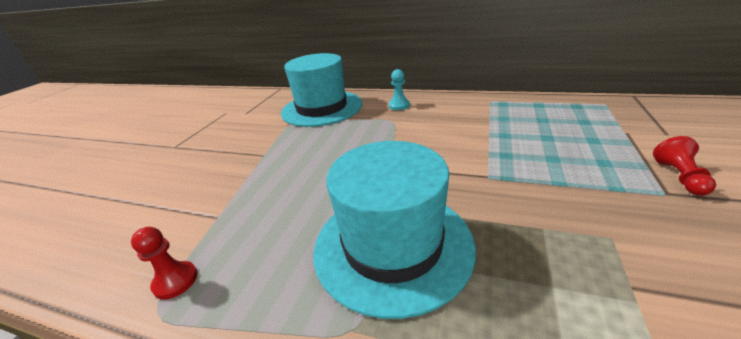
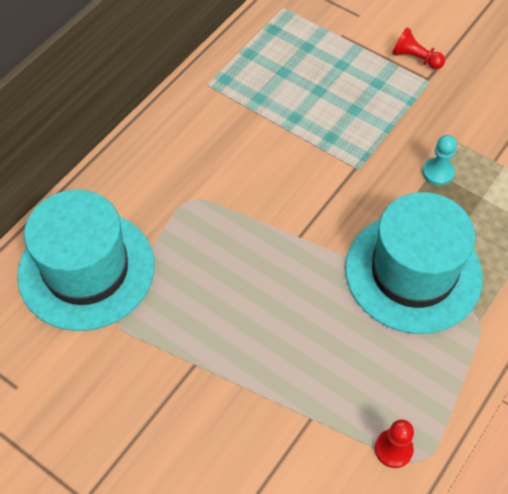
camera: 75 degrees left, 25 degrees up
turquoise pawn [389,69,410,110] -> turquoise pawn moved to [422,135,457,186]

